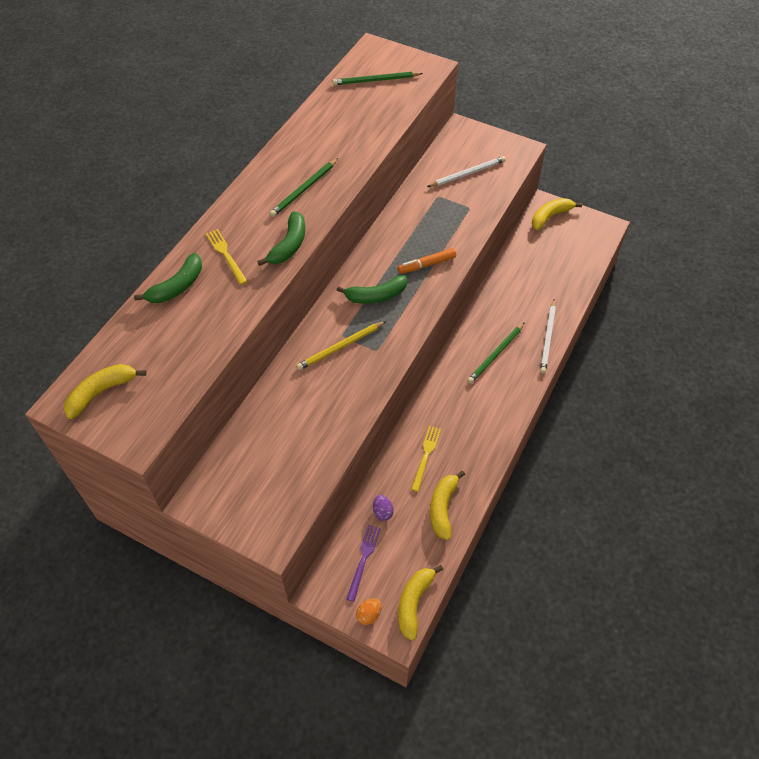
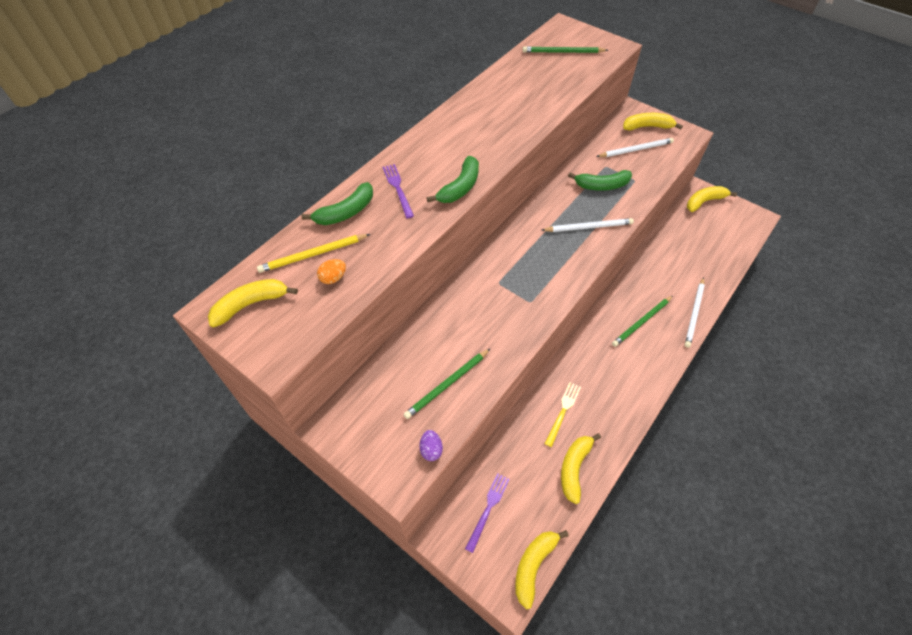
camera: 10 degrees right, 0 degrees up
yellow fork [206,229,247,285] -> purple fork [383,164,414,218]
green pencil [269,158,338,217] -> green pencil moved to [403,348,491,419]
yellow pencil [296,321,386,370] -> yellow pencil moved to [257,234,370,273]
green banana [336,275,407,304] -> green banana moved to [568,170,632,191]
orange egg [356,598,381,625] -> orange egg moved to [317,259,346,284]
purple egg [373,495,394,521] -> purple egg moved to [419,430,443,461]
orange marker [398,248,456,274] -> white pencil [542,218,634,232]
none -> yellow banana [623,113,683,131]

